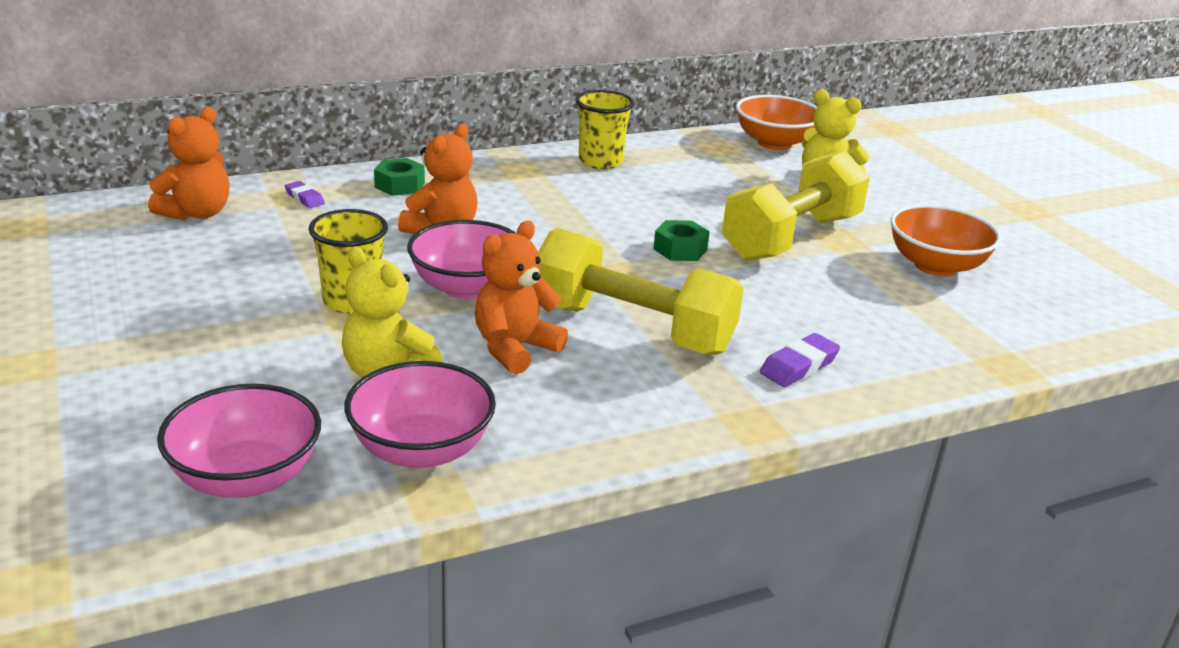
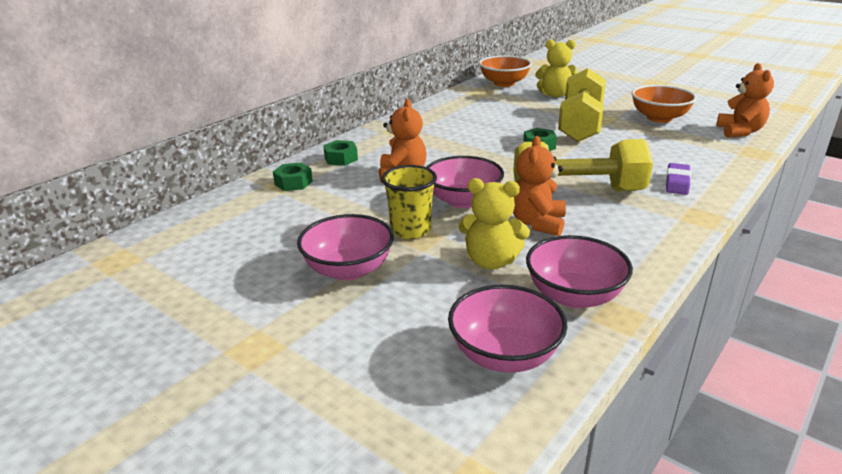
camera: 25 degrees left, 0 degrees up
orange teddy bear [148,107,230,221] -> orange teddy bear moved to [717,63,774,138]
purple eraser [285,181,325,208] -> green nut [273,162,313,191]
yellow cup [575,90,634,169] -> none
none -> pink bowl [297,214,394,281]

